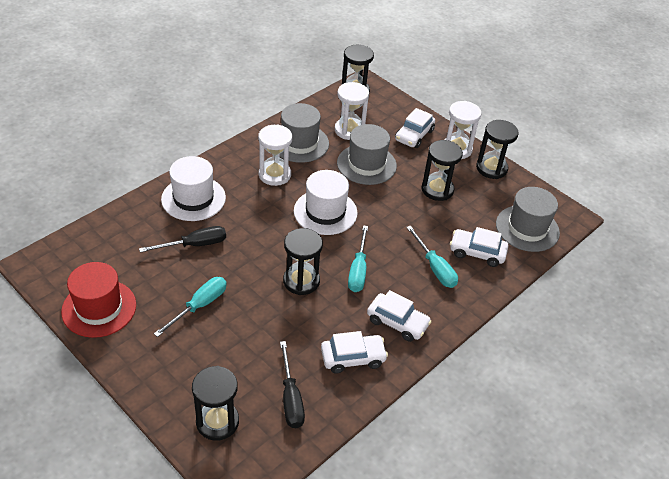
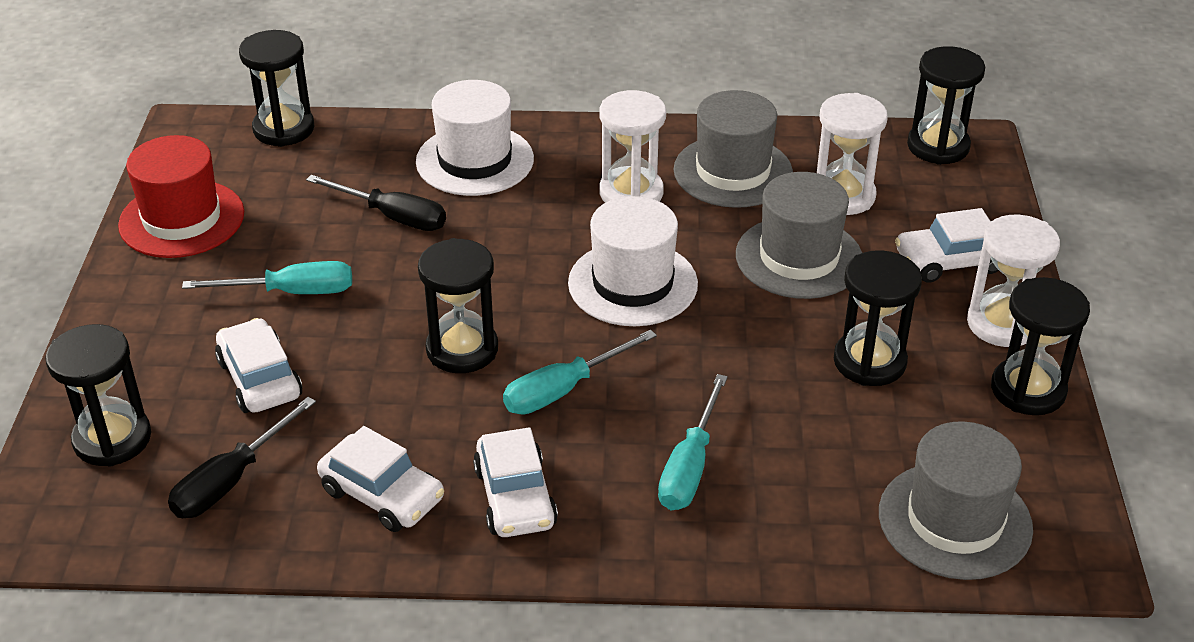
camera: 50 degrees right, 5 degrees down
white car [450,227,508,267] -> white car moved to [215,318,302,413]
none -> black hourglass [239,30,314,147]

